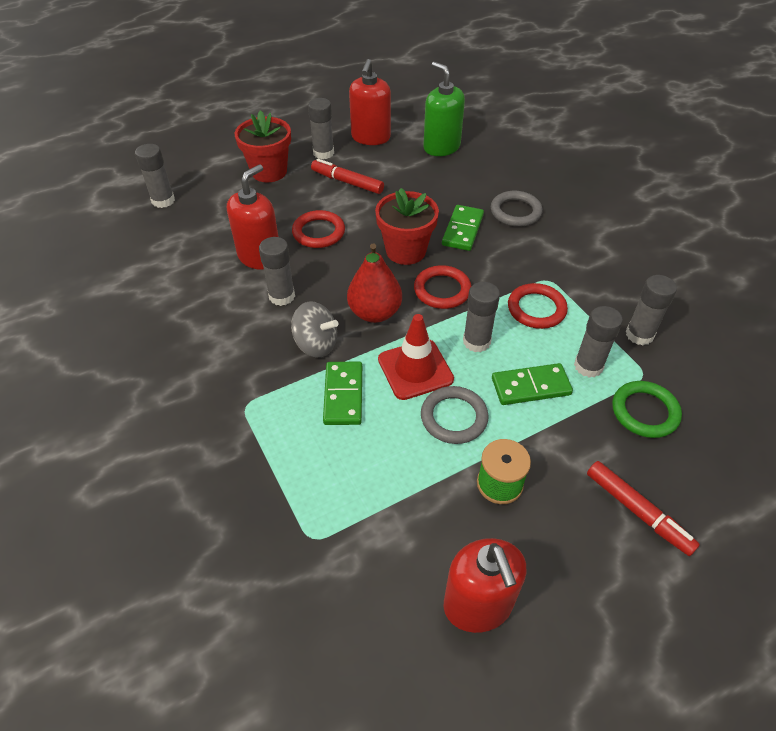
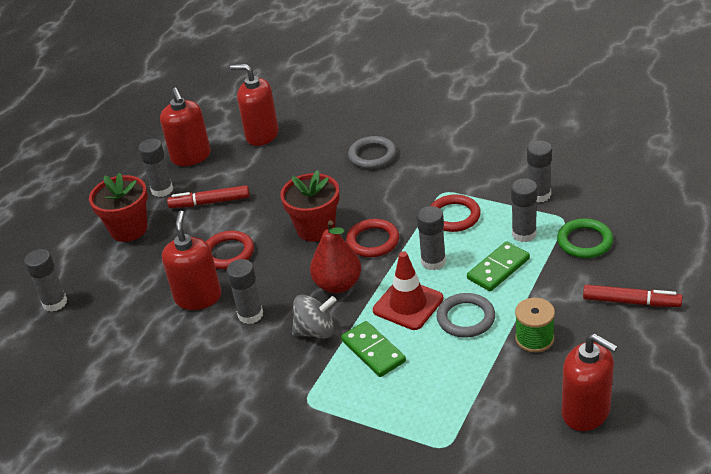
camera: 30 degrees left, 10 degrees down
green soap dispenser [423,62,465,156] -> red soap dispenser [230,64,279,146]
green domino [442,205,484,251] -> none

